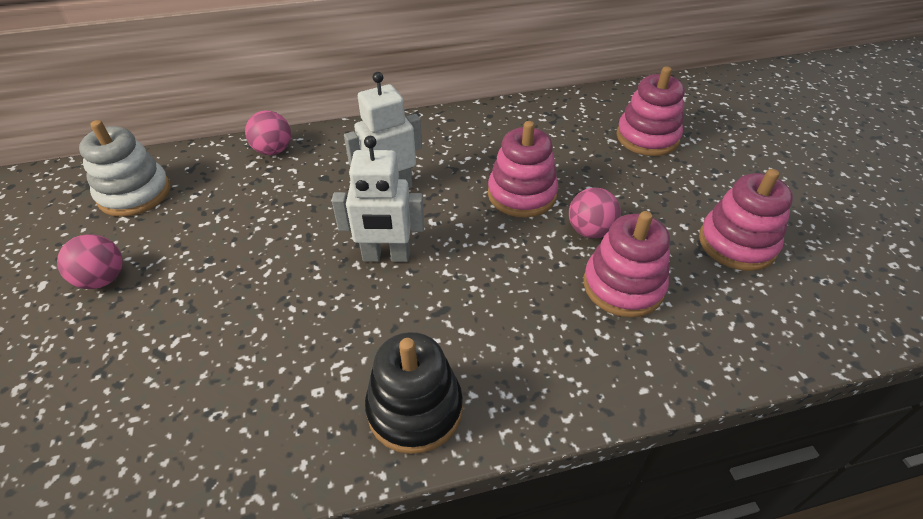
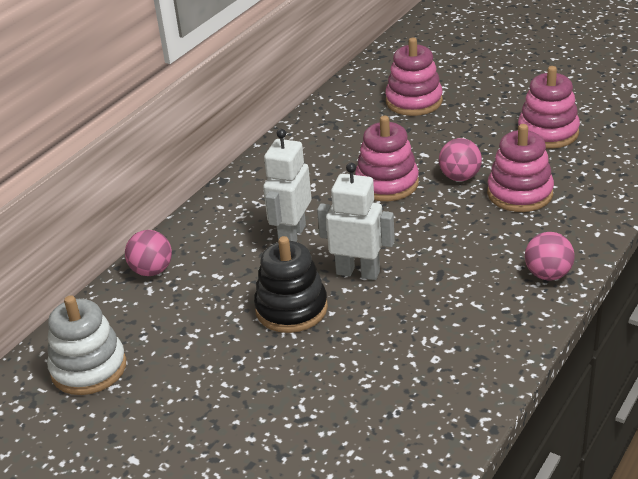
camera: 40 degrees left, 10 degrees down
pink ball [57,234,123,289] -> pink ball moved to [525,232,575,281]
white robot [332,136,425,262] -> white robot turned 120 degrees counterclockwise [317,163,395,280]
black stacking toy [365,332,463,454] -> black stacking toy moved to [254,236,328,333]

